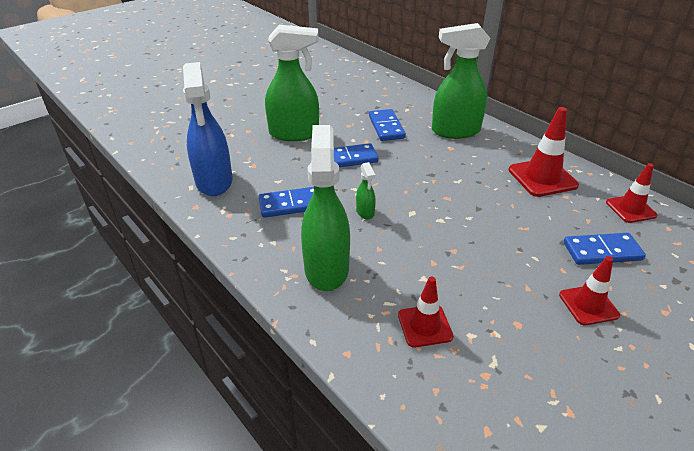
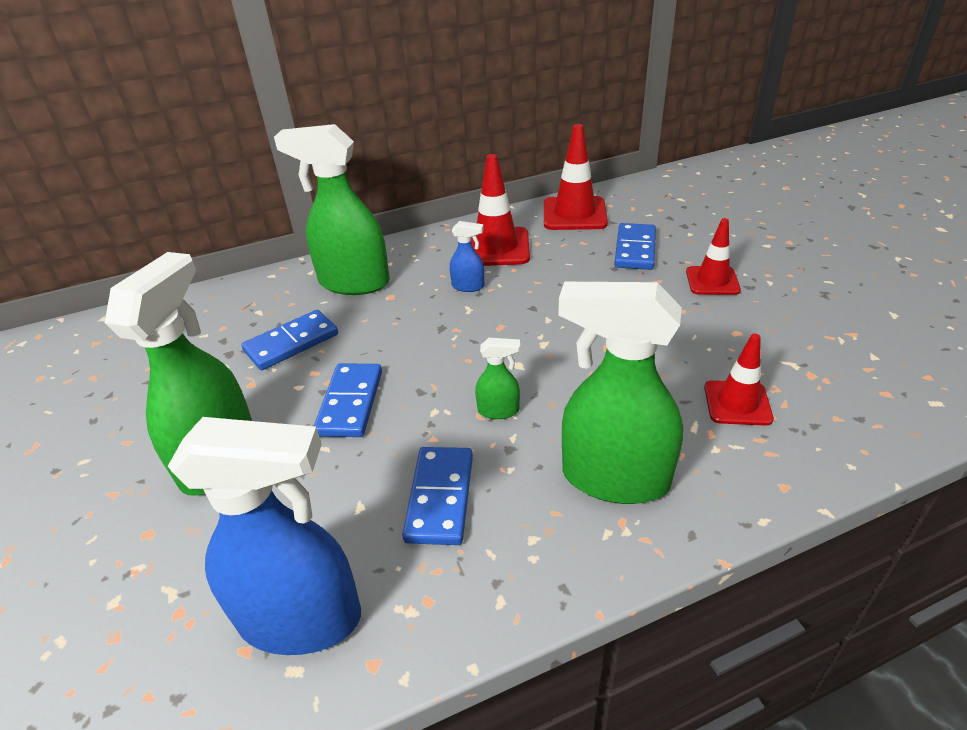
camera: 70 degrees left, 0 degrees up
blue domino [369,109,406,141] -> blue domino turned 45 degrees counterclockwise [241,310,338,370]
green spray bottle [432,23,490,139] -> green spray bottle turned 90 degrees clockwise [274,124,390,295]
red traffic cone [606,163,658,223] -> red traffic cone [544,124,608,230], size x1.55
none -> blue spray bottle [450,221,484,292]

